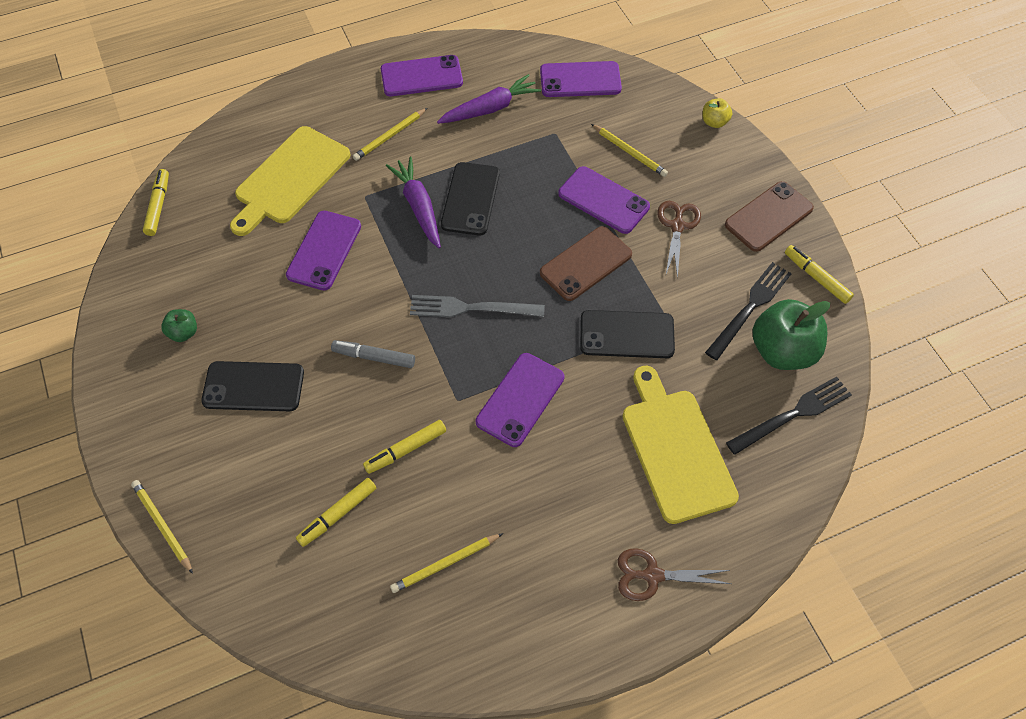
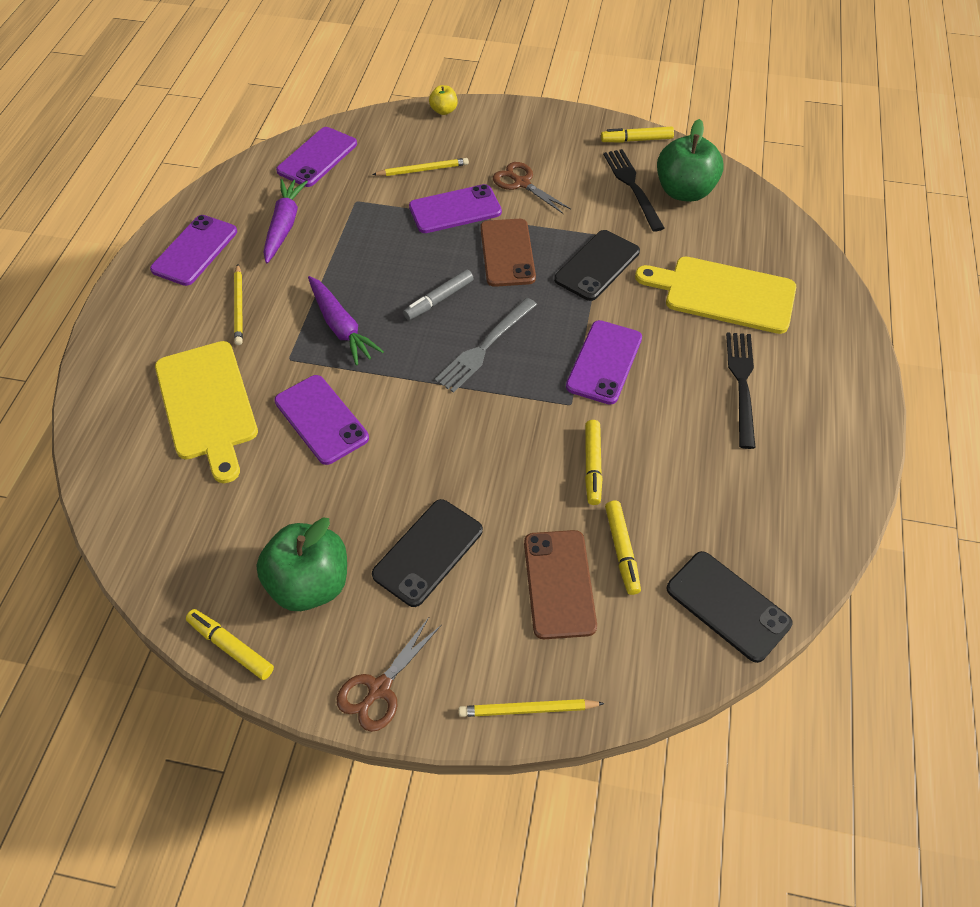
camera: 55 degrees left, 5 degrees down
yellow marker [143,169,169,236] -> yellow marker moved to [186,609,274,680]
green apple [161,309,197,342] -> green apple [256,517,347,611], size x2.09
grey marker [331,340,415,368] -> grey marker moved to [403,269,473,320]
purple carrot [386,157,441,248] -> purple carrot turned 135 degrees counterclockwise [308,276,384,366]
yellow pencil [390,533,503,593] -> none
black phone [441,162,500,236] -> black phone moved to [667,551,793,663]
purple phone [476,353,564,447] -> purple phone turned 45 degrees clockwise [566,320,642,405]
brown scissors [618,548,731,601] -> brown scissors moved to [337,617,441,732]
brown phone [725,181,814,252] -> brown phone moved to [524,530,597,639]
black fork [726,377,852,455] -> black fork moved to [726,332,756,449]

